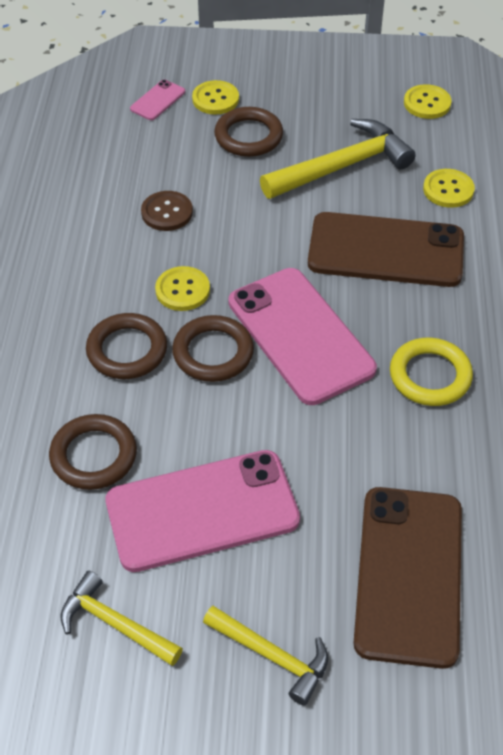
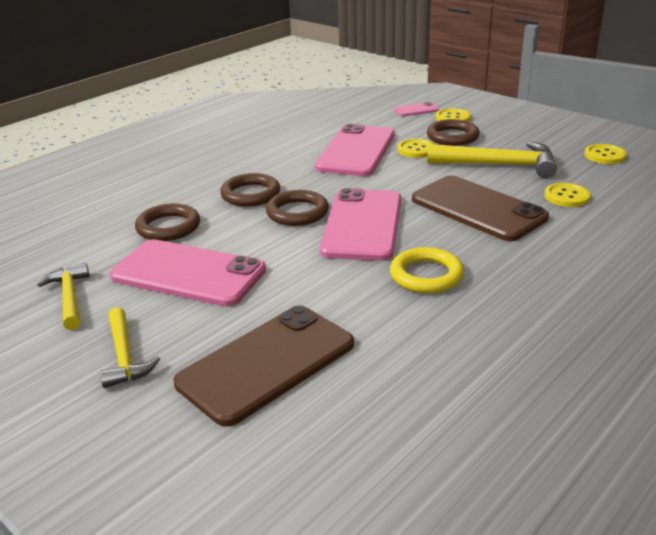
camera: 40 degrees right, 20 degrees down
brown button [141,191,193,231] -> pink phone [315,124,395,176]
yellow button [155,266,210,311] -> yellow button moved to [398,139,434,158]

